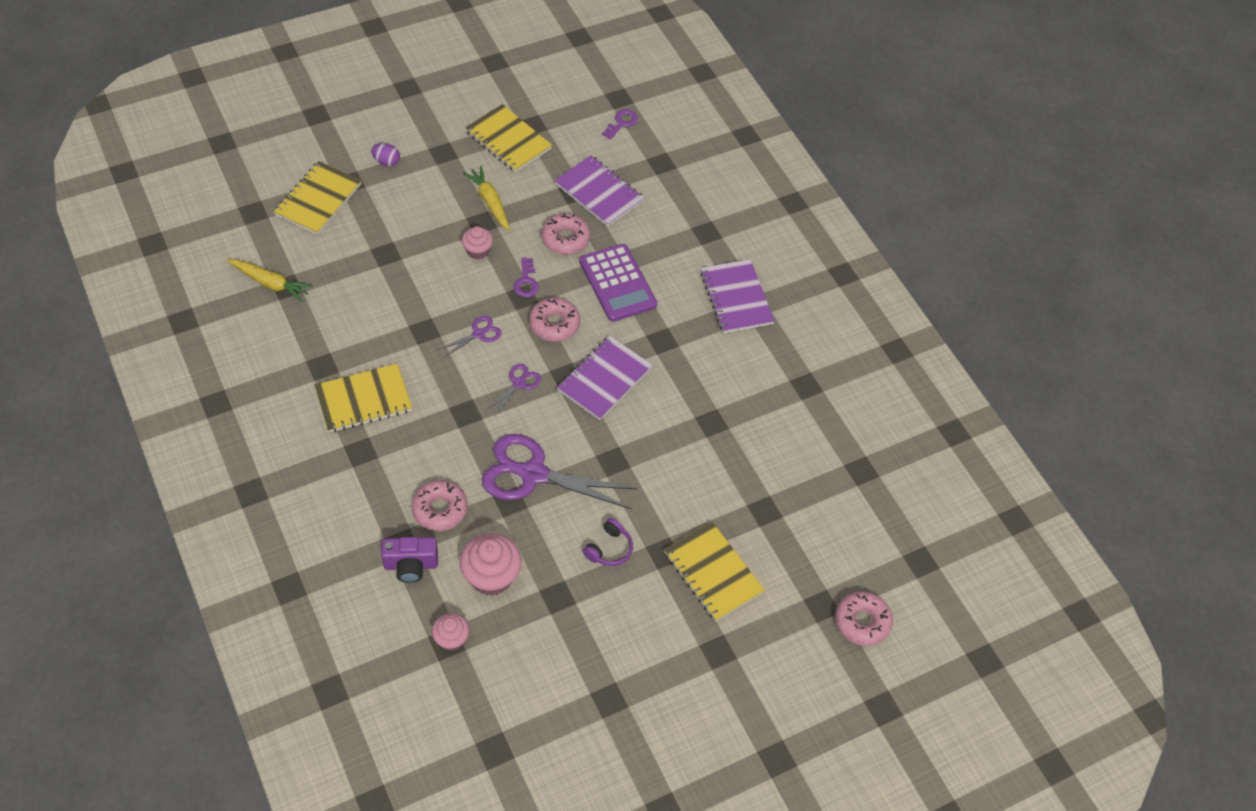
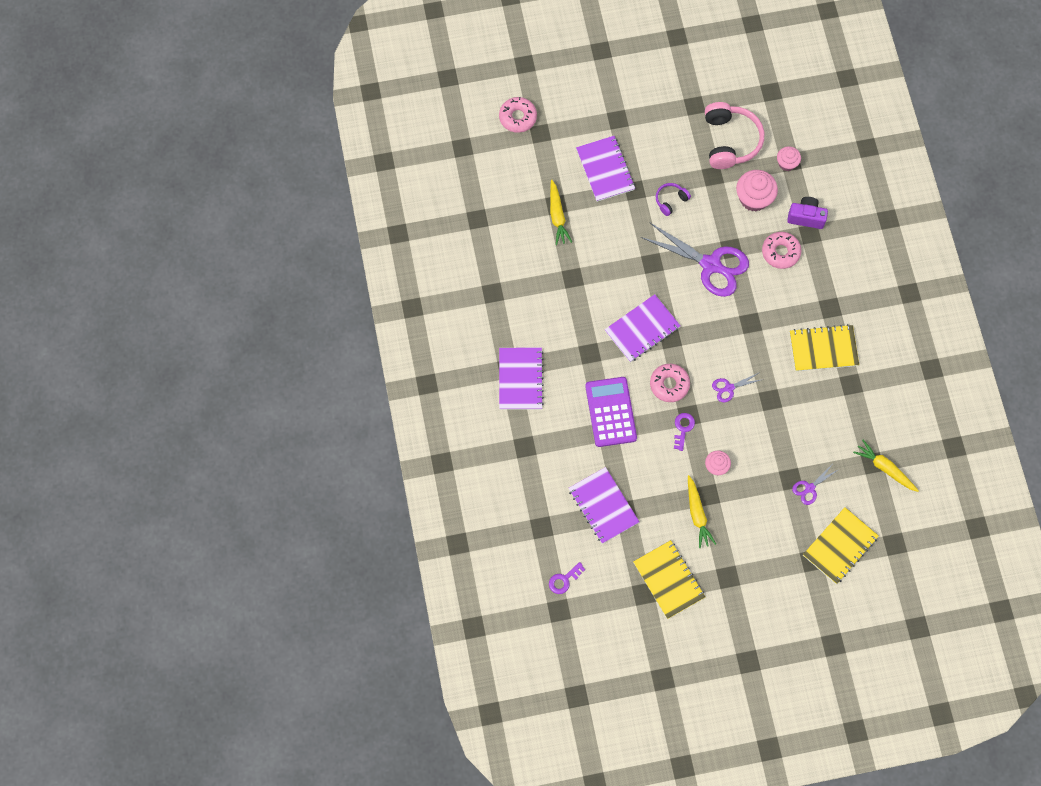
camera: 160 degrees left, 15 degrees up
purple egg [371,143,400,167] -> none
purple scissors [487,364,541,416] -> purple scissors moved to [792,465,838,505]
pink donut [541,213,590,255] -> none
yellow notebook [664,522,765,621] -> purple notebook [576,136,635,202]
none -> yellow carrot [550,179,572,245]
none -> pink headphones [705,102,764,169]

